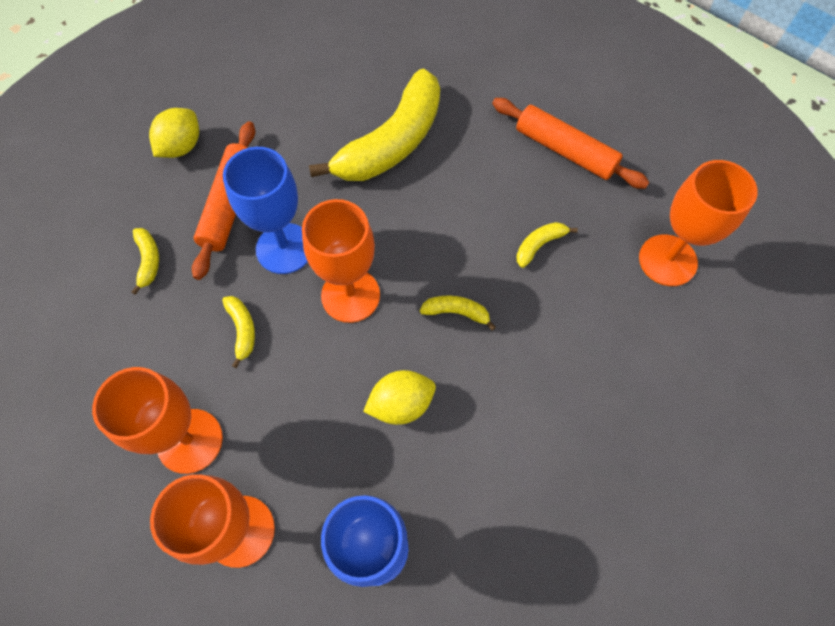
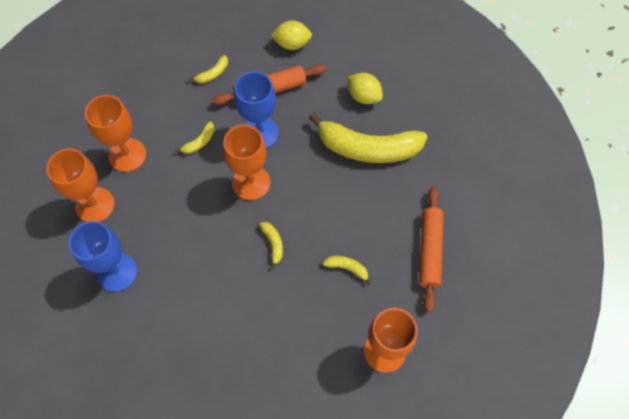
camera: 60 degrees right, 0 degrees up
yellow lemon [363,370,436,425] -> yellow lemon moved to [348,73,383,104]

